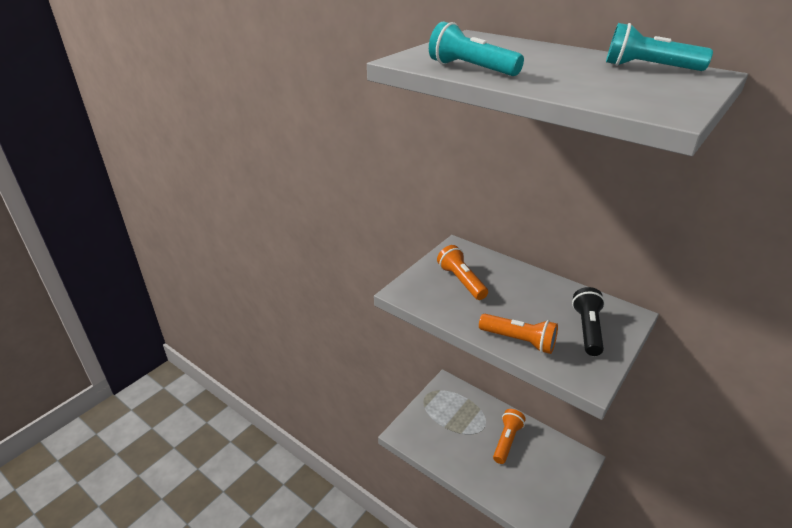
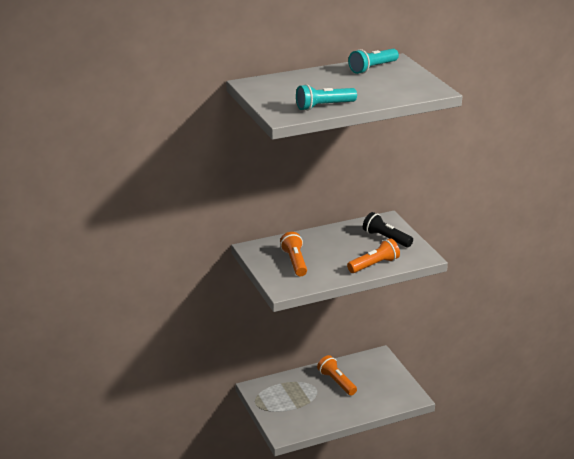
camera: 60 degrees left, 5 degrees down
orange flashlight [437,245,488,300] -> orange flashlight turned 75 degrees clockwise [280,232,307,276]

